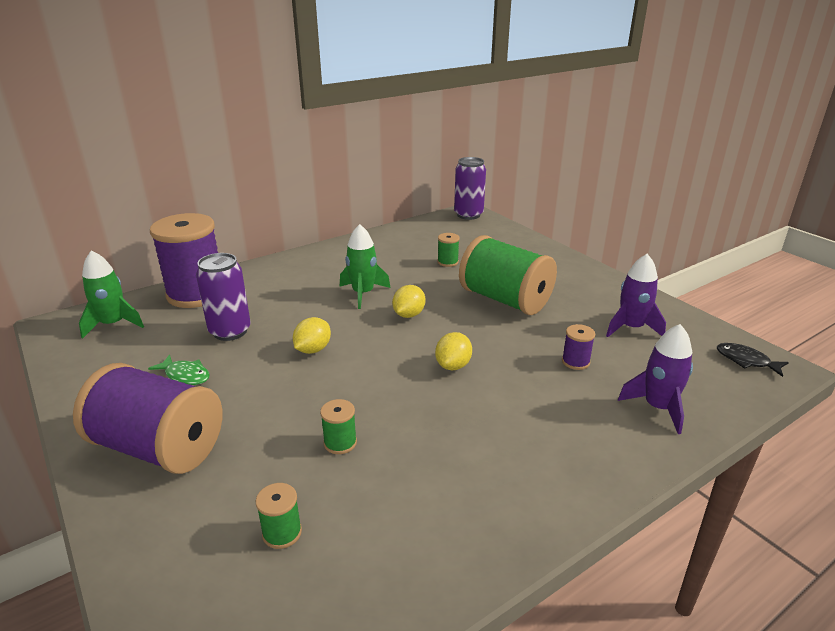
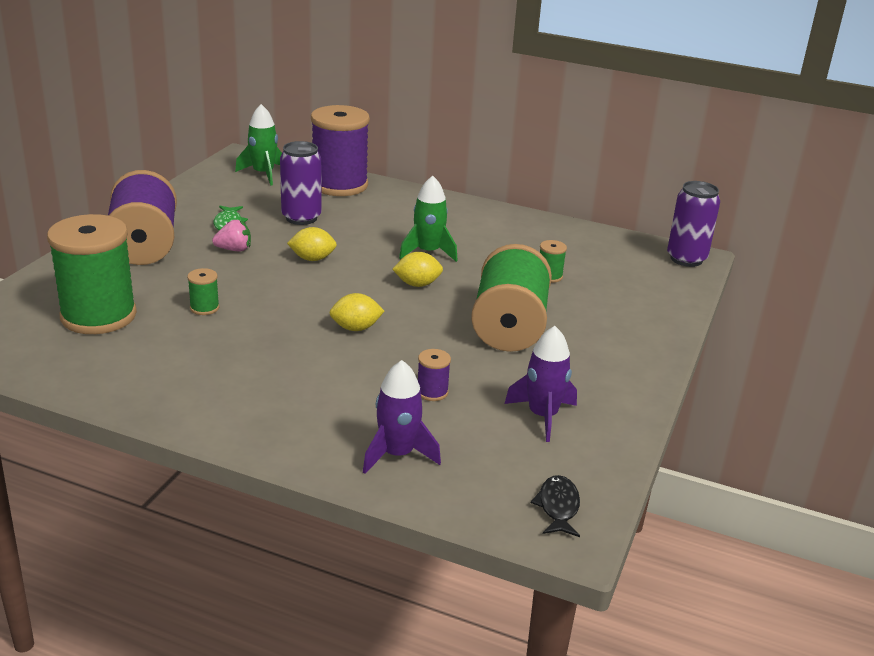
camera: 55 degrees right, 0 degrees up
green spool [256,483,302,549] -> green spool [47,214,137,334], size x2.47
none -> pink strawberry [212,220,251,251]

